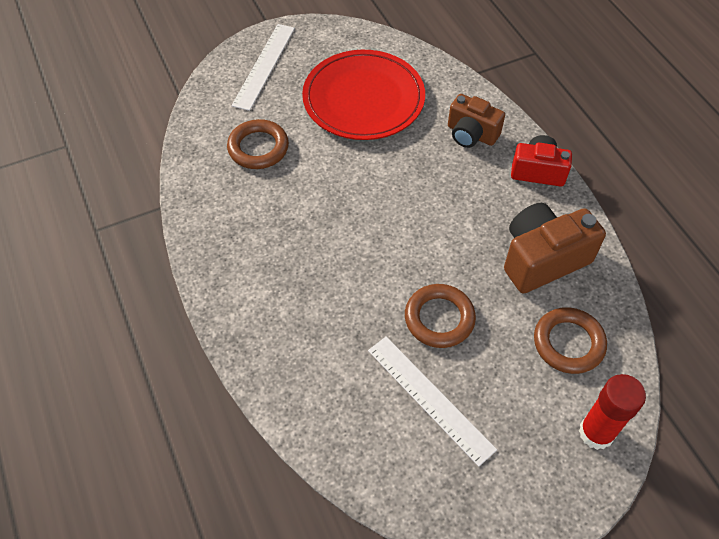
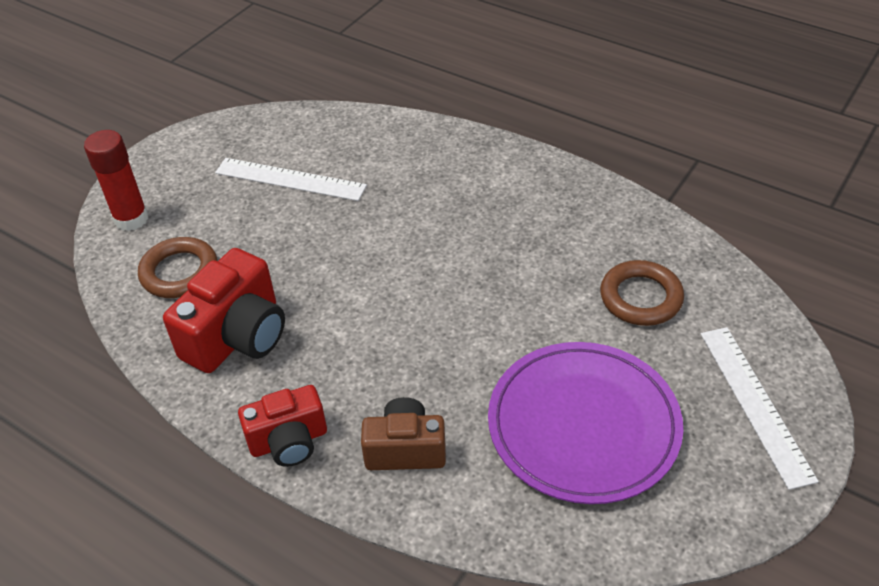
camera: 150 degrees right, 10 degrees down
red plate [302,50,425,140] -> purple plate [488,342,683,504]
brown ring [405,284,476,348] -> none
brown camera [504,203,606,294] -> red camera [163,248,285,373]

